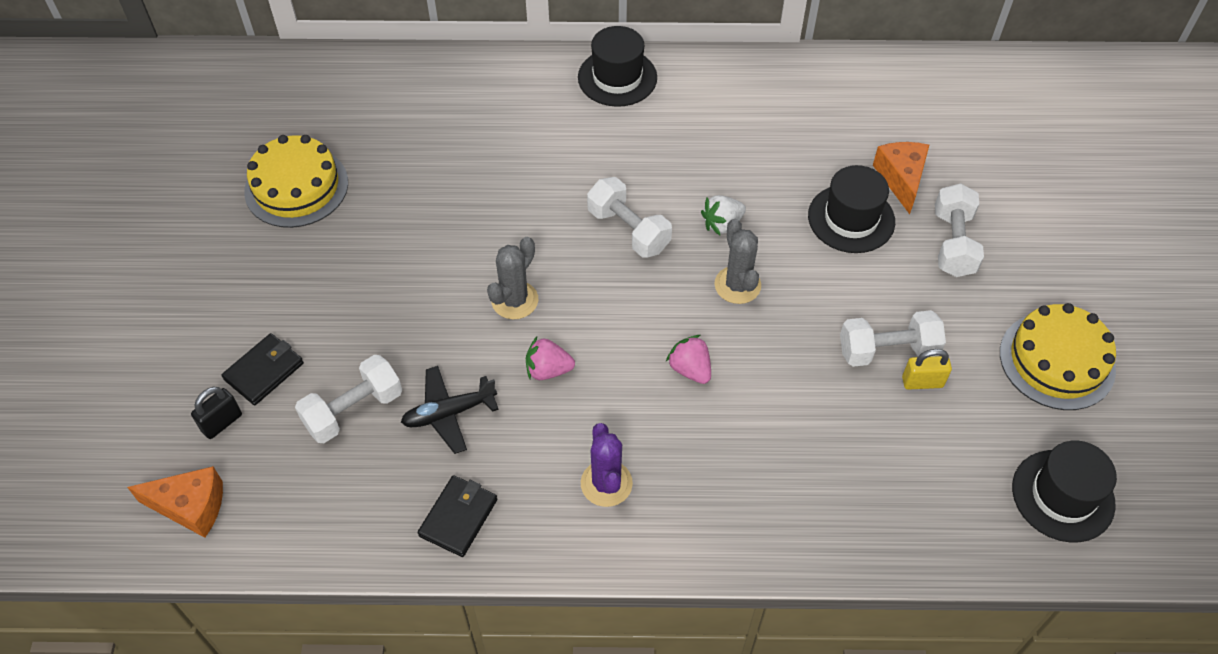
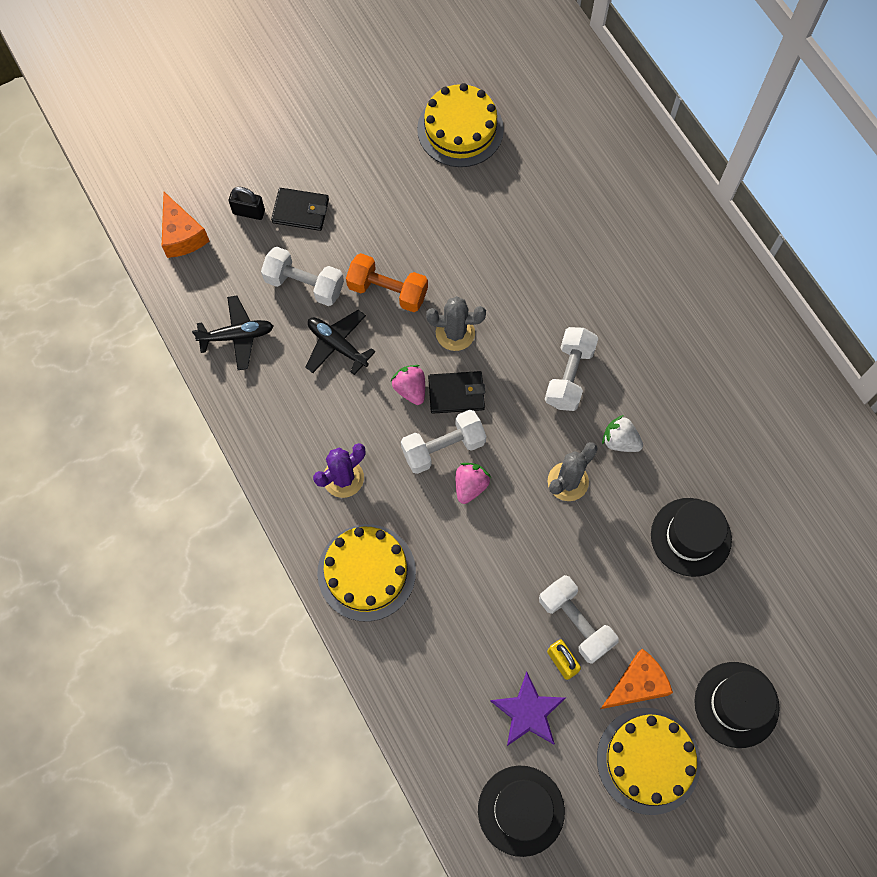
camera: 60 degrees right, 15 degrees up
black wallet [418,475,497,557] -> black wallet moved to [428,371,485,414]
black hat [578,26,657,107] -> black hat moved to [694,662,780,748]
orange cheese [873,142,929,214] -> orange cheese moved to [601,649,673,709]
white dumbbell [935,183,984,277] -> white dumbbell moved to [401,410,487,474]
none -> black plane [192,296,273,370]
none -> yellow cake [317,524,416,622]
none -> orange dumbbell [346,253,428,312]
none -> purple star [490,672,565,746]

